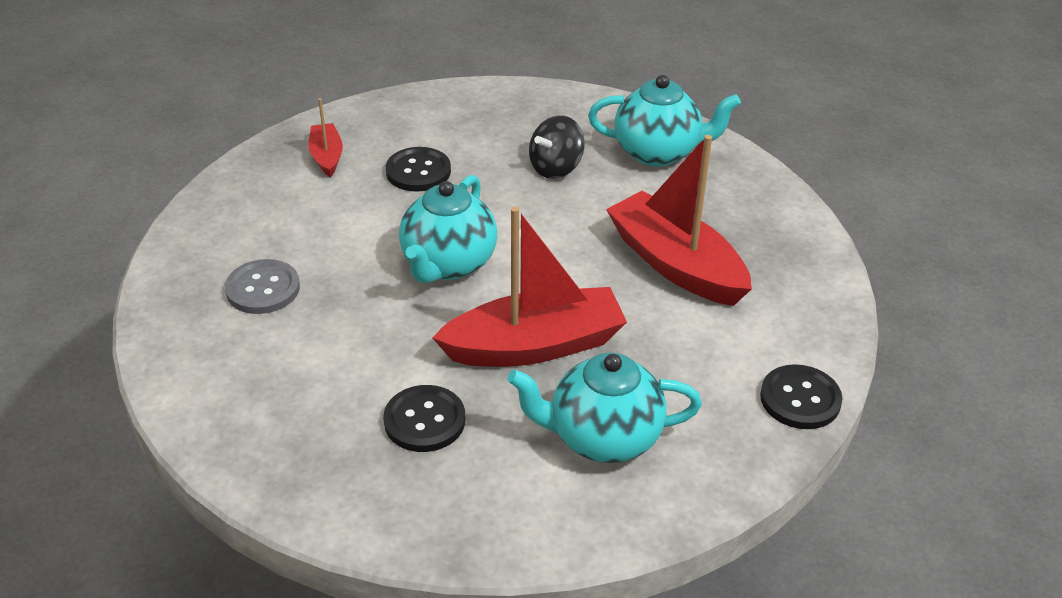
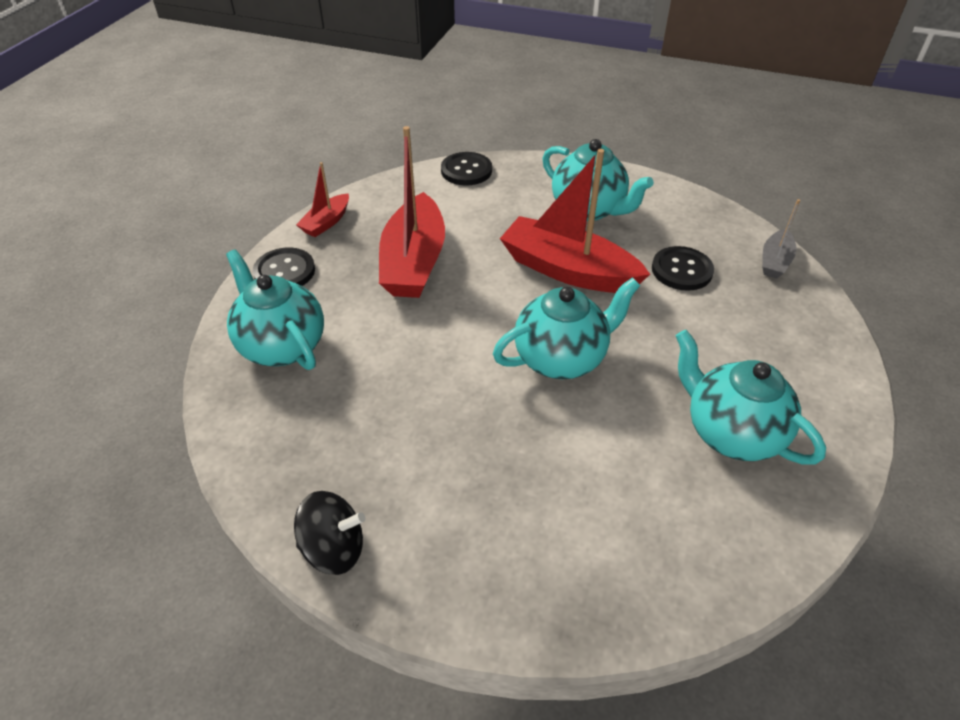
camera: 135 degrees left, 5 degrees up
grey button [225,259,300,314] -> turquoise teapot [676,330,826,465]
red boat [308,98,343,177] -> red boat moved to [296,162,349,237]
black button [386,147,451,192] -> black button moved to [253,247,315,286]
black spinning top [529,115,584,179] -> black spinning top moved to [294,491,366,575]
none -> grey boat [762,199,800,278]

